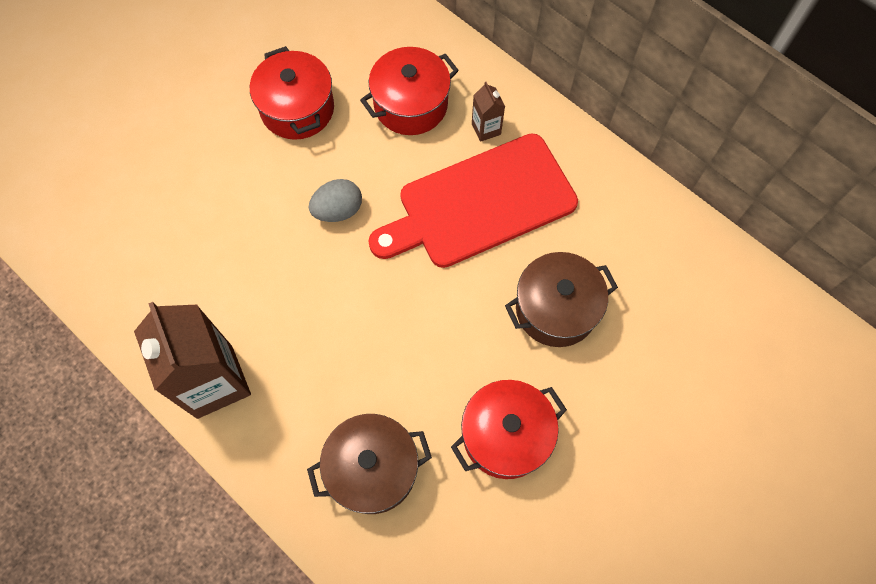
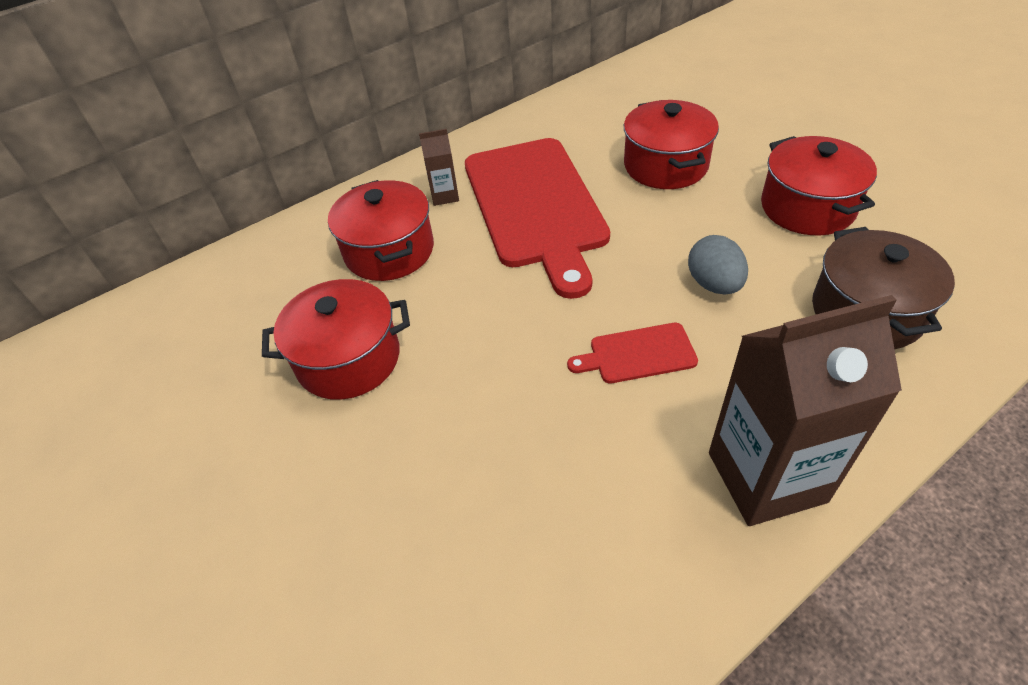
camera: 75 degrees left, 20 degrees down
grey egg [309,179,362,222] -> grey egg moved to [688,235,748,295]
brown pot [505,252,618,347] -> red pot [624,100,719,189]
none -> red cutting board [567,323,698,383]

